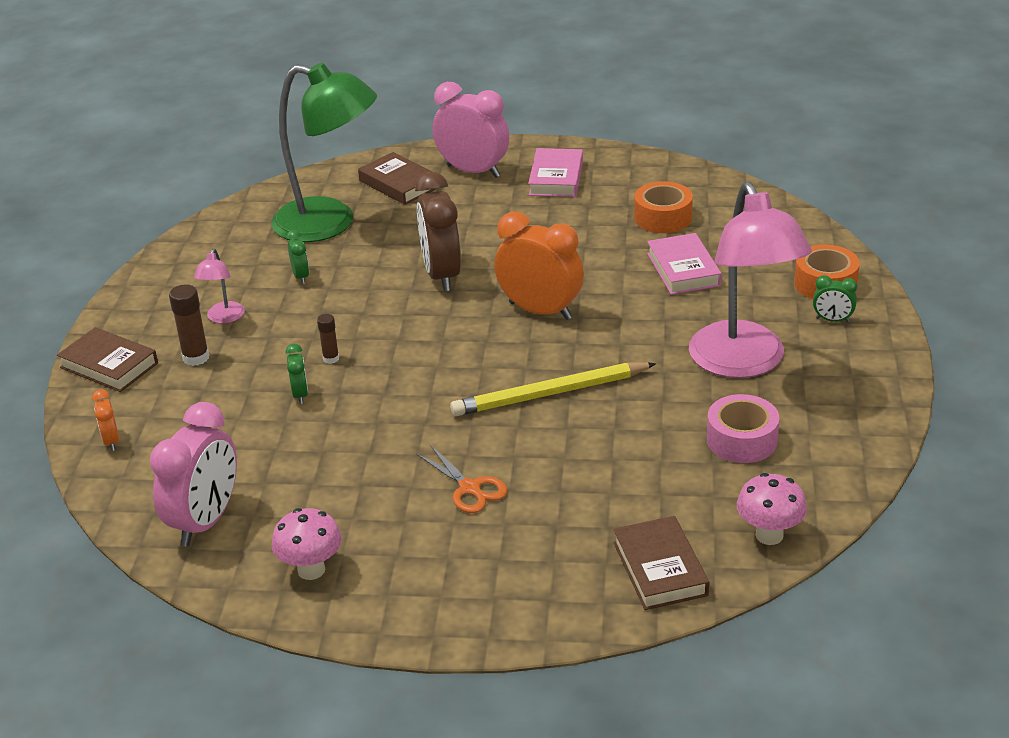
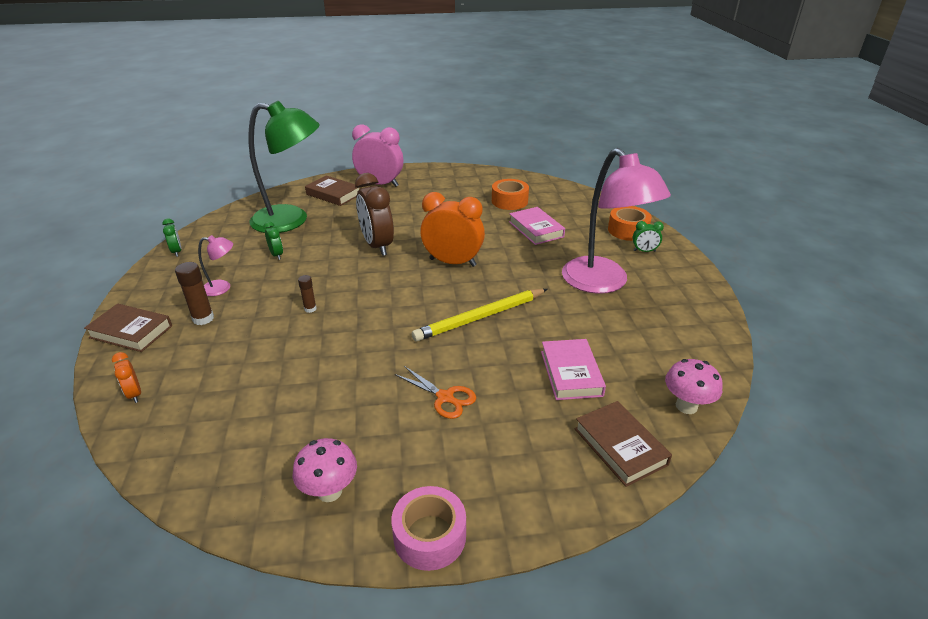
camera: 15 degrees left, 0 degrees up
pink clock [150,402,237,546] -> none
pink lamp [194,248,245,324] -> pink lamp turned 90 degrees counterclockwise [198,235,233,296]
green clock [285,344,308,404] -> green clock moved to [162,218,181,257]
pink book [528,148,583,197] -> pink book moved to [541,339,606,400]
pink tape [707,394,779,463] -> pink tape moved to [391,486,466,571]

